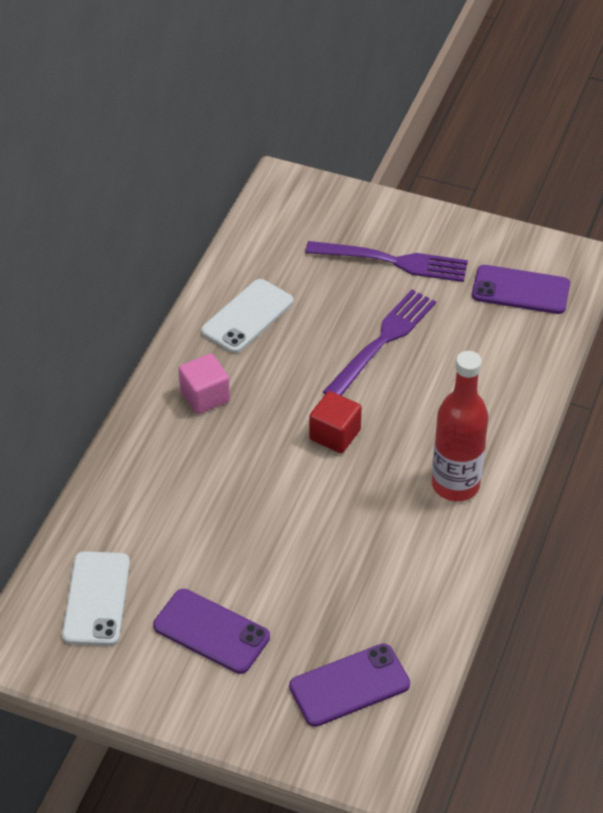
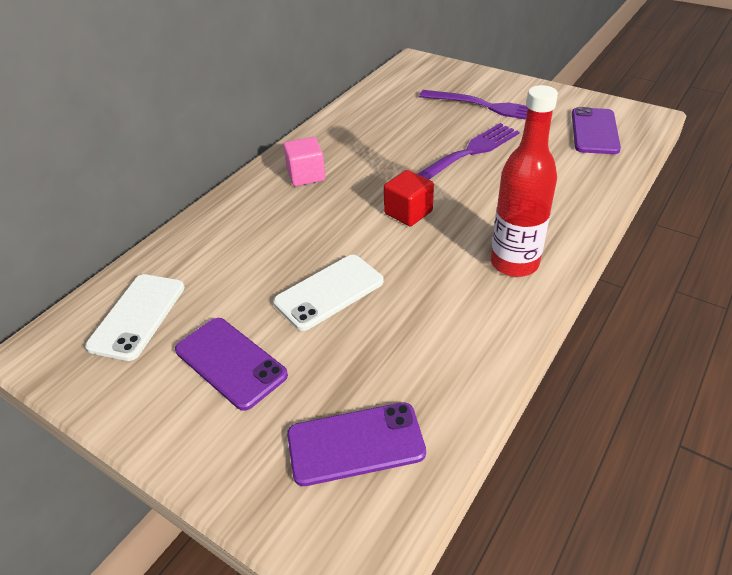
camera: 15 degrees right, 5 degrees down
white phone [201,279,293,353] -> white phone moved to [273,255,384,331]
purple phone [472,265,570,314] -> purple phone turned 75 degrees clockwise [572,107,621,154]

